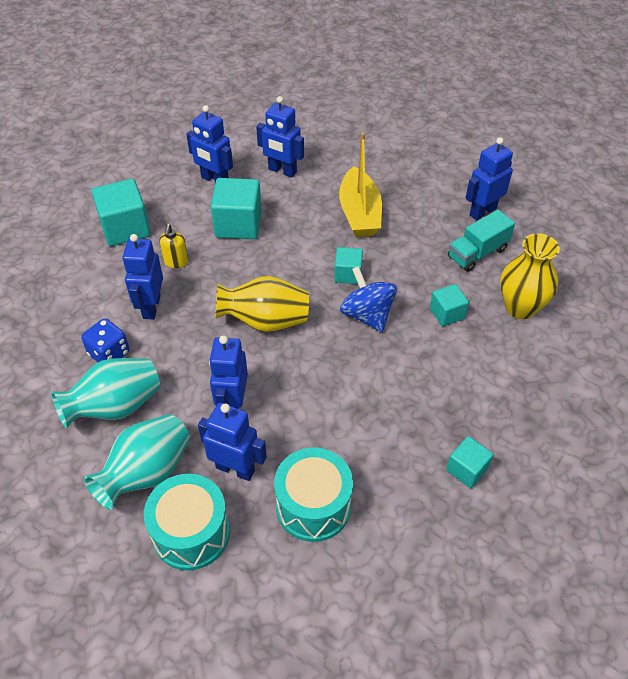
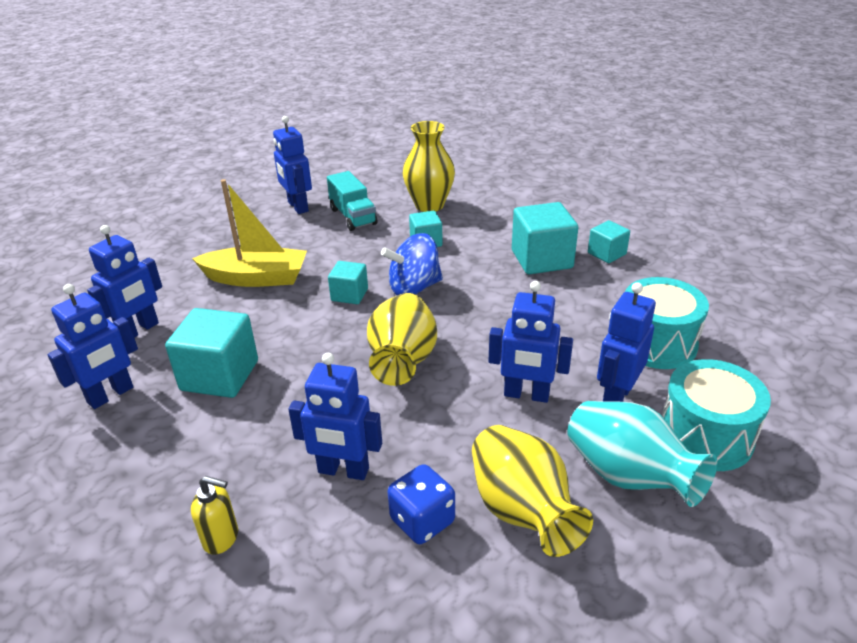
camera: 80 degrees left, 15 degrees down
turquoise vase [51,358,160,428] -> yellow vase [472,425,593,557]
turquoise cube [92,179,151,246] -> turquoise cube moved to [512,202,578,274]
yellow soap dispenser [159,224,188,268] -> yellow soap dispenser moved to [191,476,238,555]

